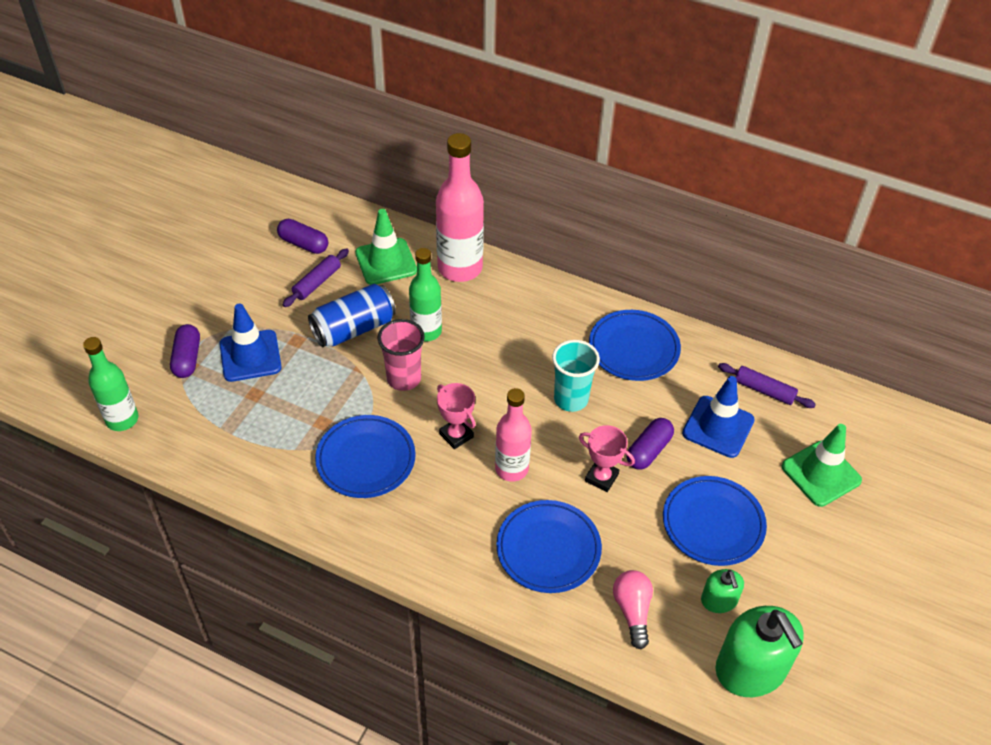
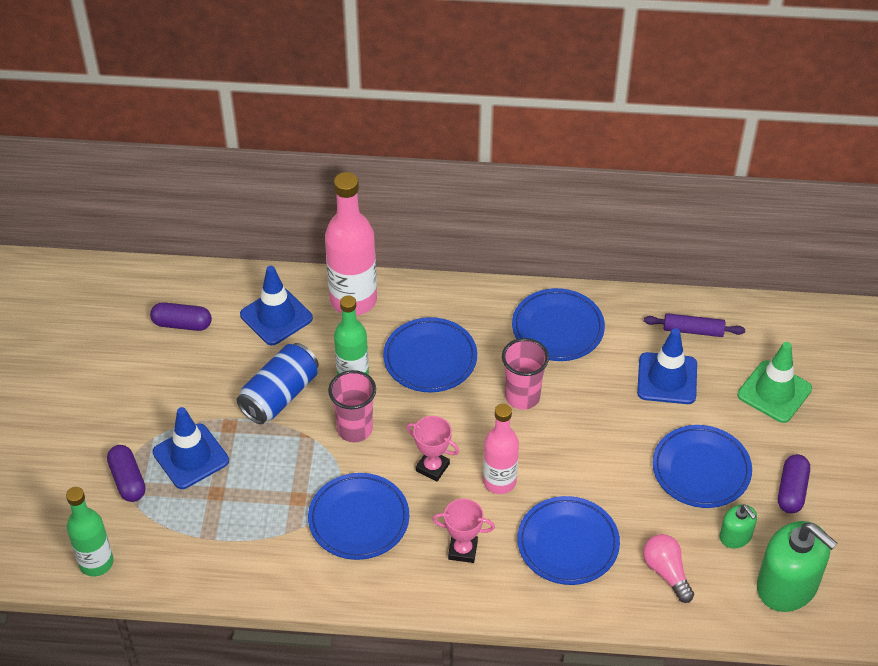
camera: 20 degrees left, 0 degrees up
purple rolling pin [283,248,349,307] -> none
green traffic cone [355,209,417,285] -> blue traffic cone [240,266,313,345]
turquoise cup [552,340,600,412] -> pink cup [502,338,549,410]
pink trophy [579,425,635,492] -> pink trophy moved to [432,499,495,563]
purple capsule [626,418,674,470] -> purple capsule moved to [778,454,810,514]
none -> blue plate [383,317,477,392]

